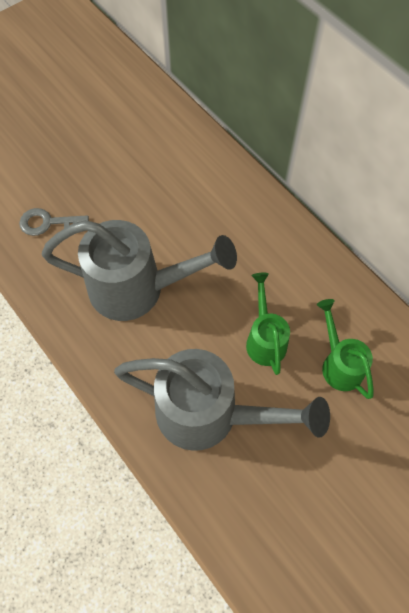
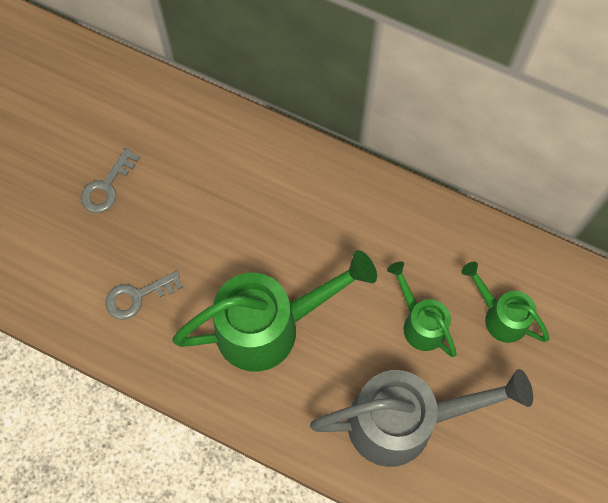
camera: 25 degrees left, 5 degrees up
grey watering can [42,220,237,321] -> green watering can [172,250,377,372]
none -> grey key [81,148,140,213]

